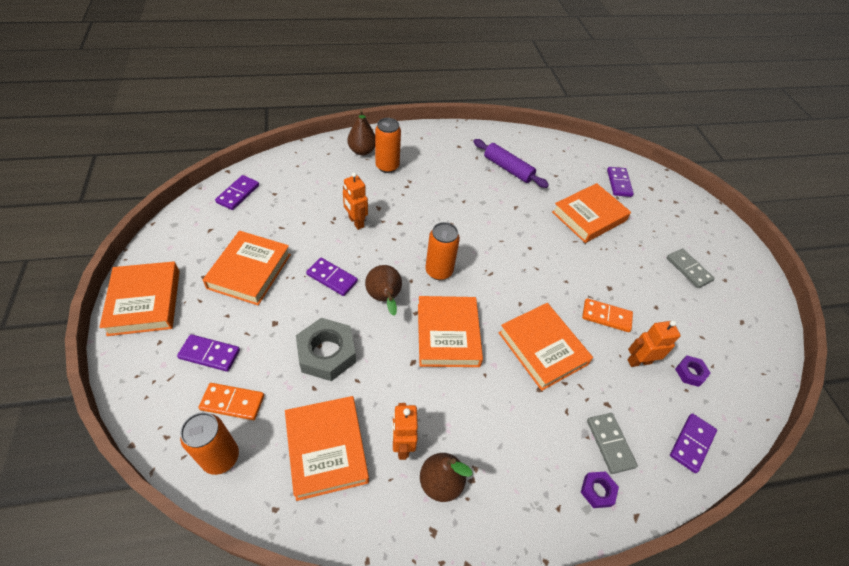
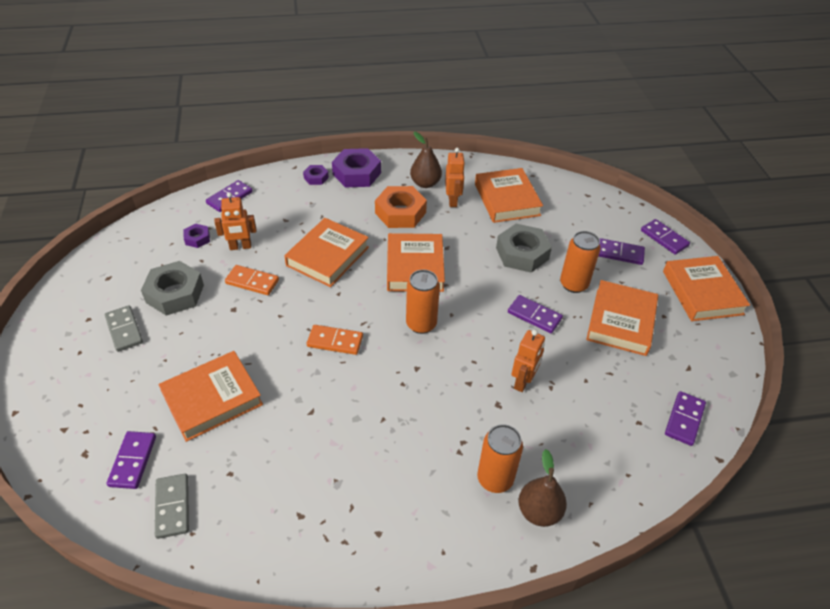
camera: 175 degrees left, 5 degrees down
orange can [180,412,239,475] -> orange can moved to [560,231,601,293]
orange domino [199,383,264,420] -> orange domino moved to [307,325,363,355]
orange robot [343,172,368,230] -> orange robot turned 60 degrees clockwise [512,330,545,392]
brown pear [365,265,402,316] -> none
purple rolling pin [473,139,549,188] -> none
orange book [499,303,593,391] -> orange book turned 60 degrees clockwise [284,218,369,287]
grey domino [587,413,638,474] -> grey domino moved to [155,474,189,539]
none -> grey nut [141,261,204,316]
none -> purple nut [332,148,381,187]
none -> orange nut [375,186,427,228]
none -> purple domino [641,219,690,255]

